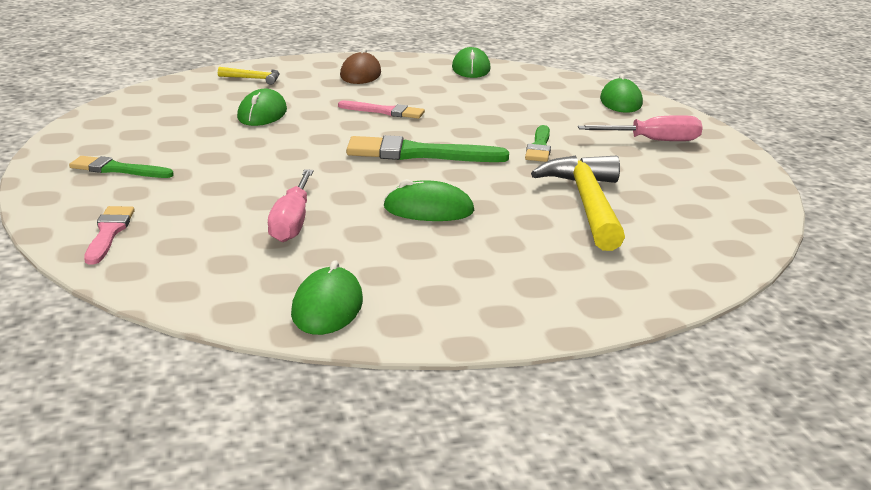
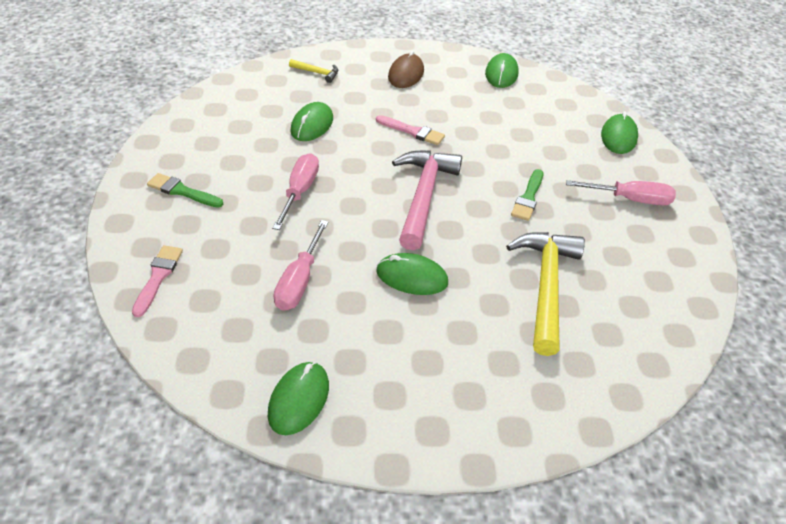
camera: 10 degrees right, 20 degrees up
green brush [346,135,509,162] -> pink hammer [392,151,462,250]
none -> pink screwdriver [272,153,319,230]

